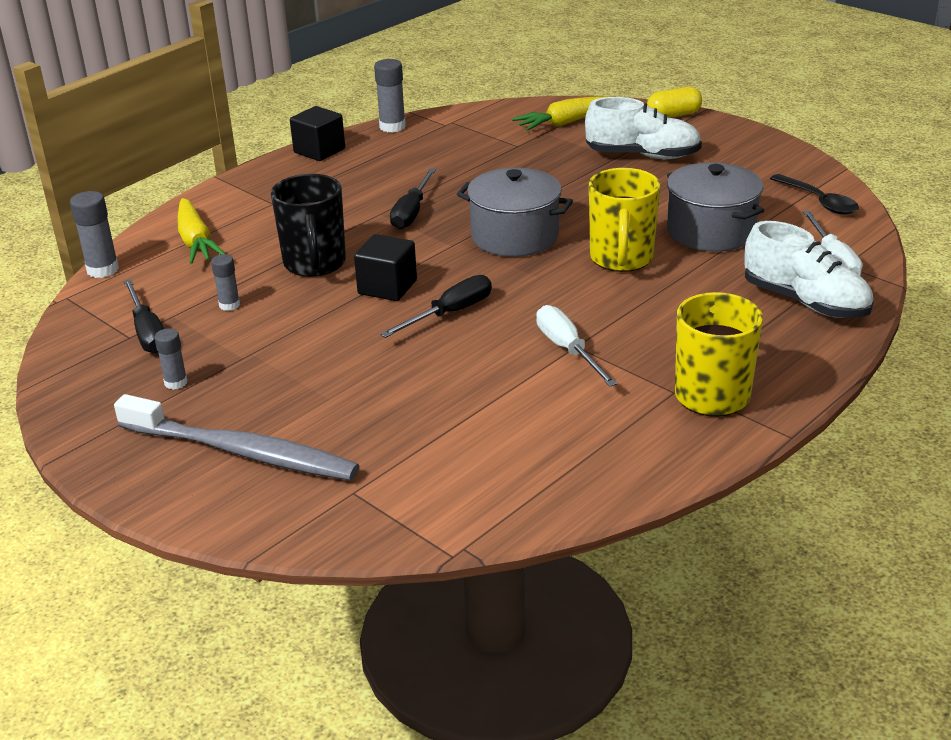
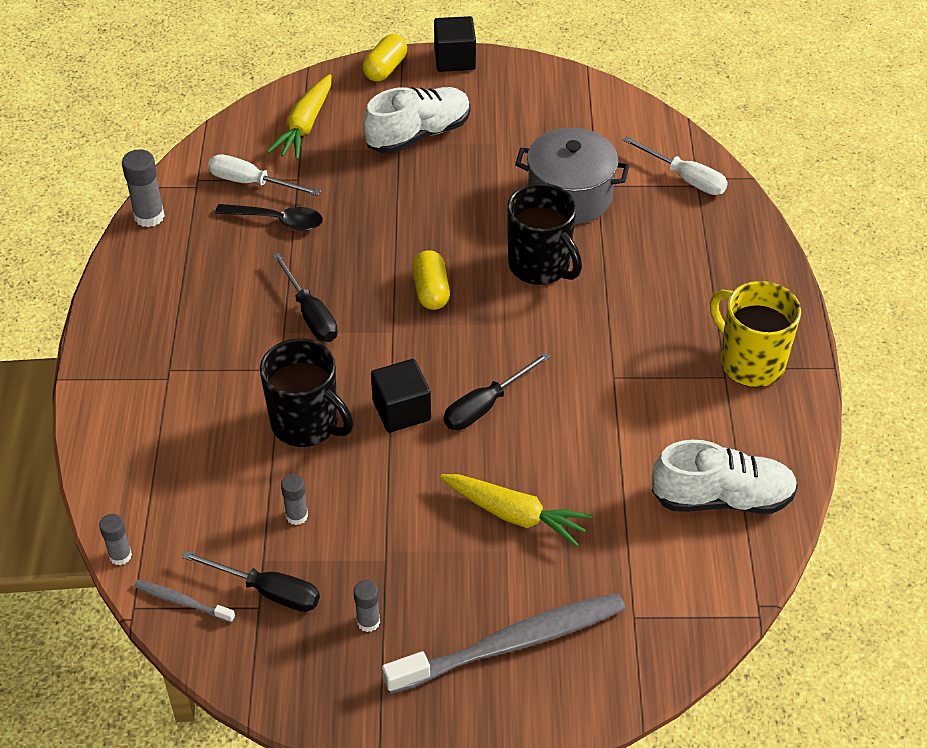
camera: 45 degrees left, 15 degrees up
grey glue stick [70,191,119,278] -> grey glue stick [99,514,132,565], size x0.63
yellow carrot [177,198,225,264] -> yellow carrot moved to [440,474,593,547]
black cube [290,106,345,161] -> black cube moved to [434,16,476,72]
black screwdriver [380,275,492,338] -> black screwdriver turned 135 degrees counterclockwise [444,352,551,430]
grey pot [457,168,573,257] -> yellow capsule [412,250,450,310]
white screwdriver [536,305,618,386] -> white screwdriver moved to [208,154,321,196]
yellow mug [589,168,660,272] -> black mug [507,183,582,285]
white shoe [744,221,874,318] -> white shoe moved to [652,440,798,514]
black spoon [770,174,859,215] -> black spoon moved to [215,204,323,231]
none -> grey toothbrush [134,580,235,623]

